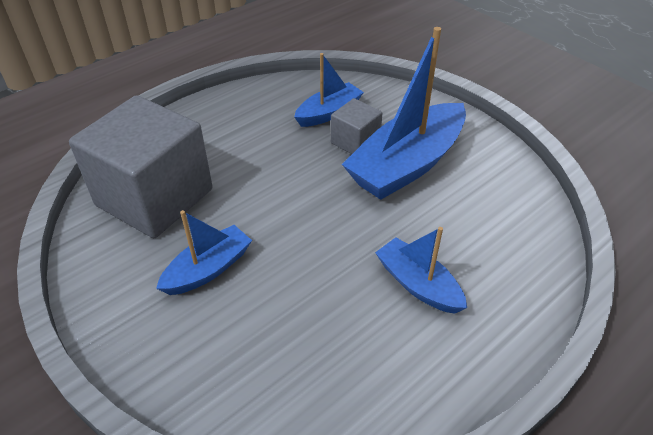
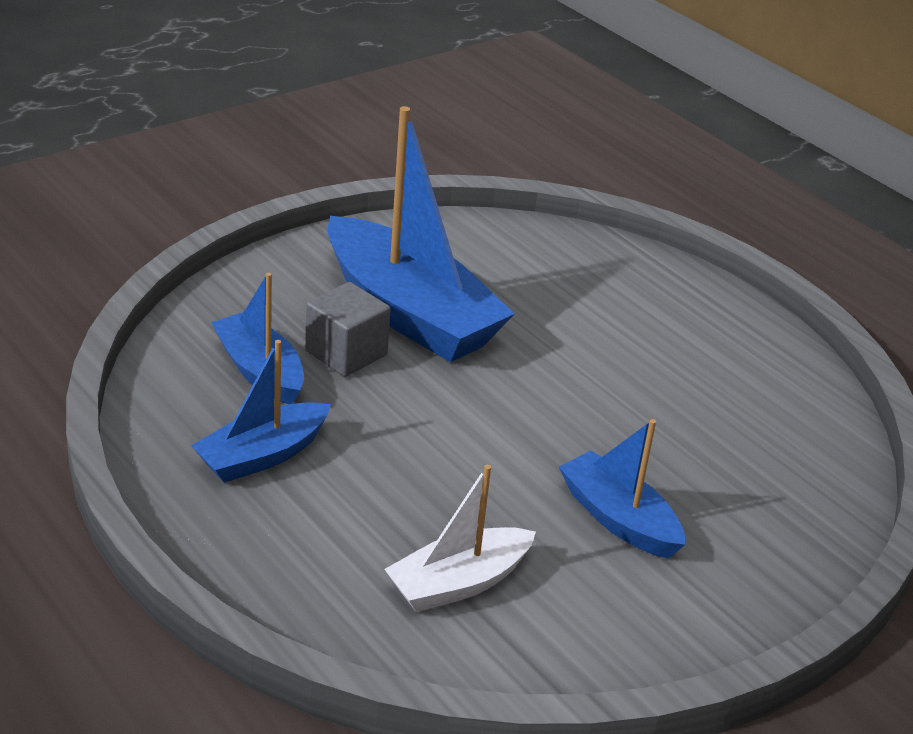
camera: 90 degrees left, 10 degrees down
grey cube [69,95,213,238] -> white boat [384,465,536,612]
blue boat [375,227,467,314] -> blue boat moved to [191,340,331,483]

